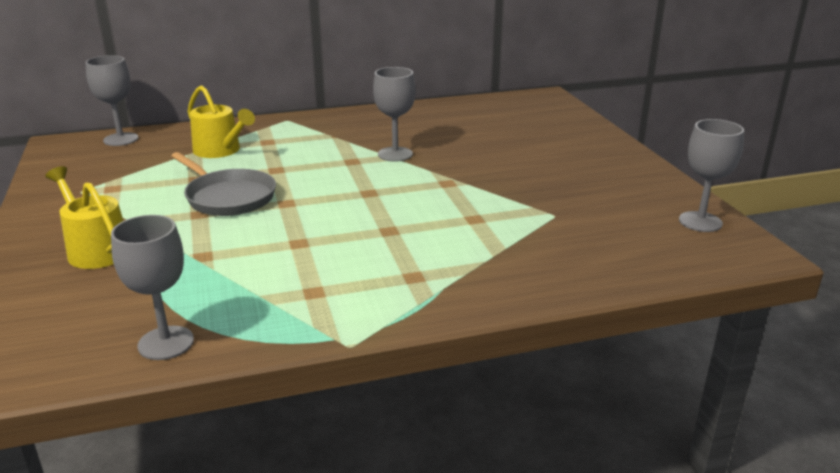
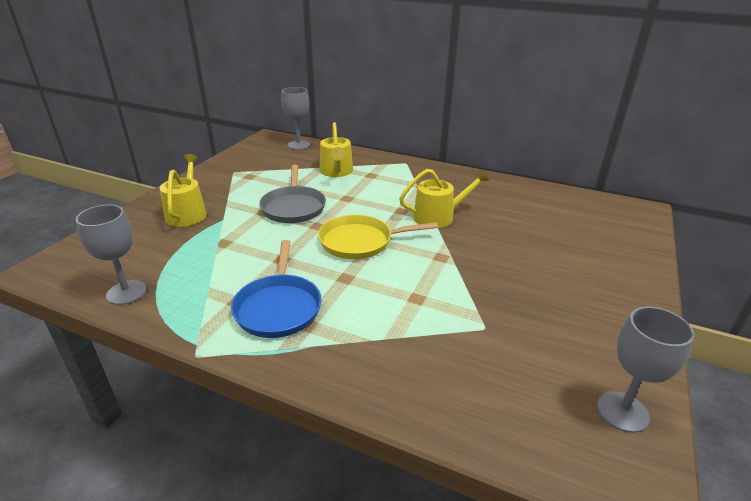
camera: 40 degrees right, 5 degrees up
grey goblet [373,67,415,162] -> yellow watering can [399,169,489,228]
none -> blue pan [231,240,322,338]
none -> yellow pan [318,215,438,259]

